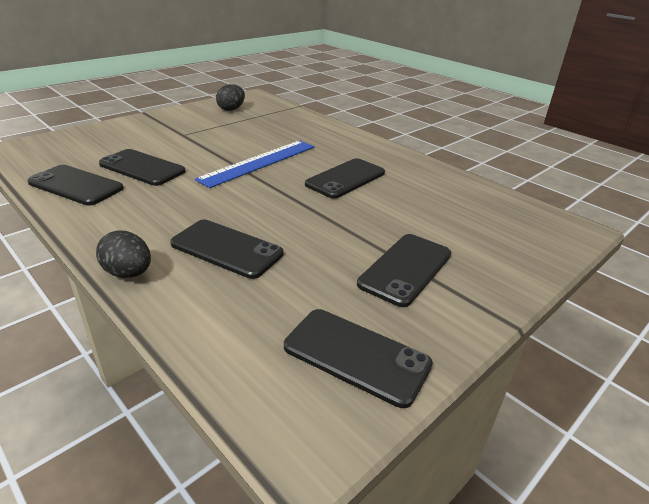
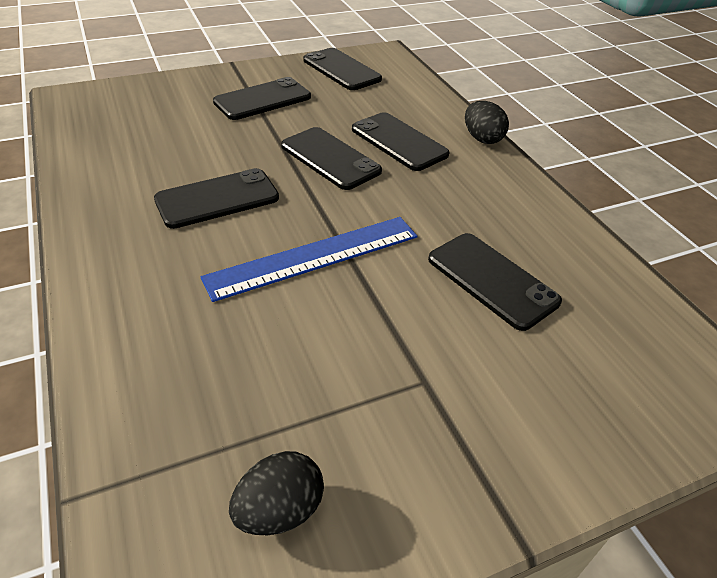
camera: 160 degrees left, 10 degrees up
black phone [28,165,124,205] -> black phone moved to [281,127,382,190]

